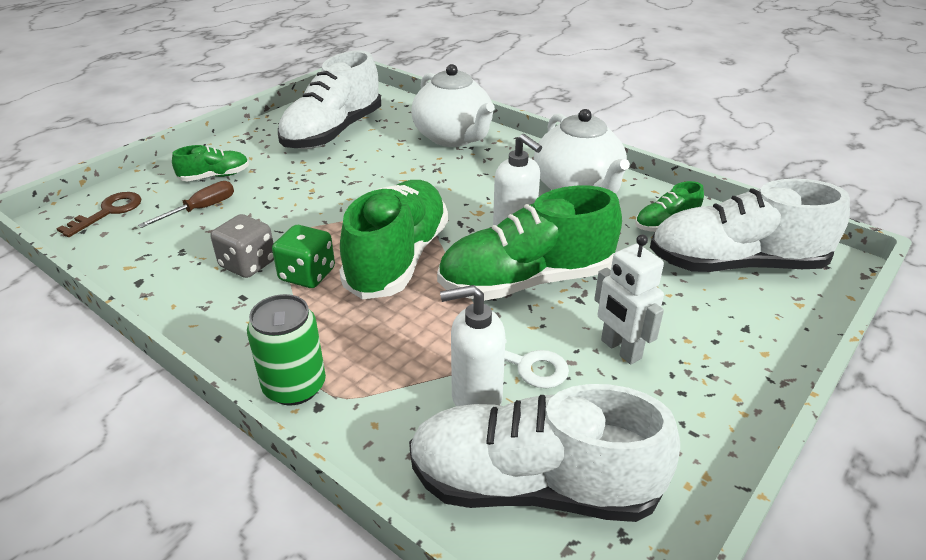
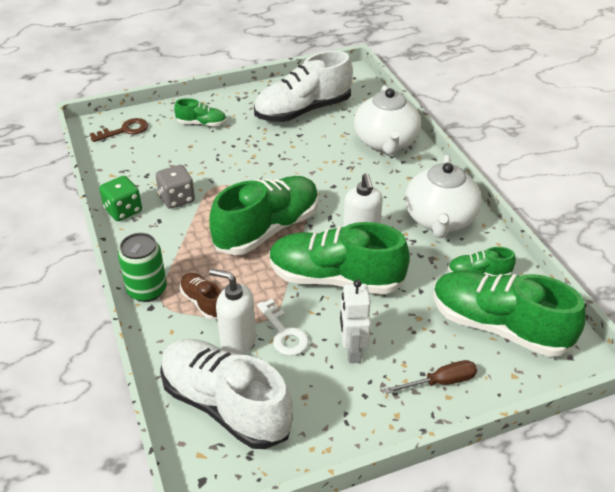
camera: 30 degrees right, 5 degrees up
brown screwdriver [138,181,234,228] -> brown screwdriver moved to [384,360,477,394]
green dice [272,225,335,288] -> green dice moved to [99,176,142,221]
white shoe [650,179,850,272] -> green shoe [433,270,586,357]
none -> brown shoe [180,273,221,319]

